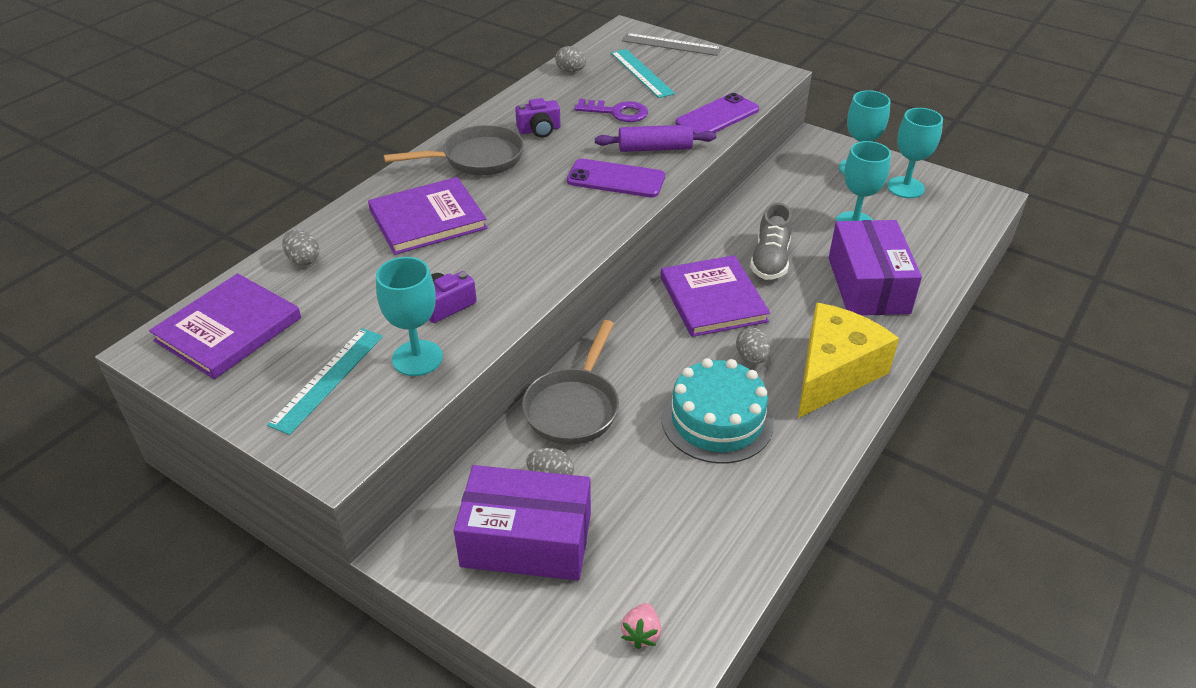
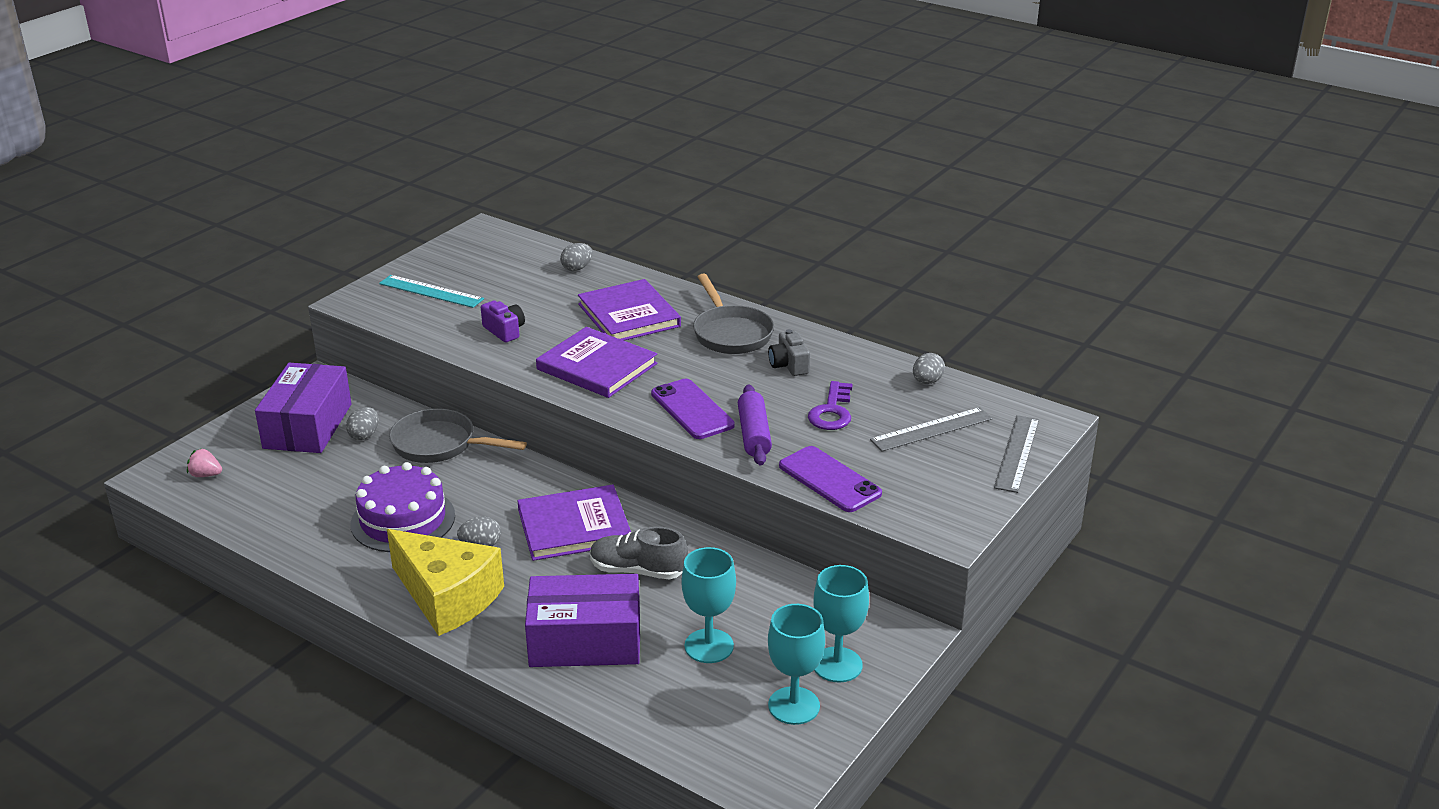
camera: 90 degrees right, 10 degrees down
purple book [149,273,301,379] -> purple book moved to [536,327,657,398]
turquoise goblet [376,257,443,376] -> none
purple camera [515,98,560,138] -> grey camera [768,329,810,376]
purple phone [567,159,665,197] -> purple phone turned 45 degrees counterclockwise [651,379,735,439]
turquoise ruler [611,49,675,98] -> grey ruler [870,407,993,452]
turquoise cake [661,358,774,464] -> purple cake [351,462,455,552]

